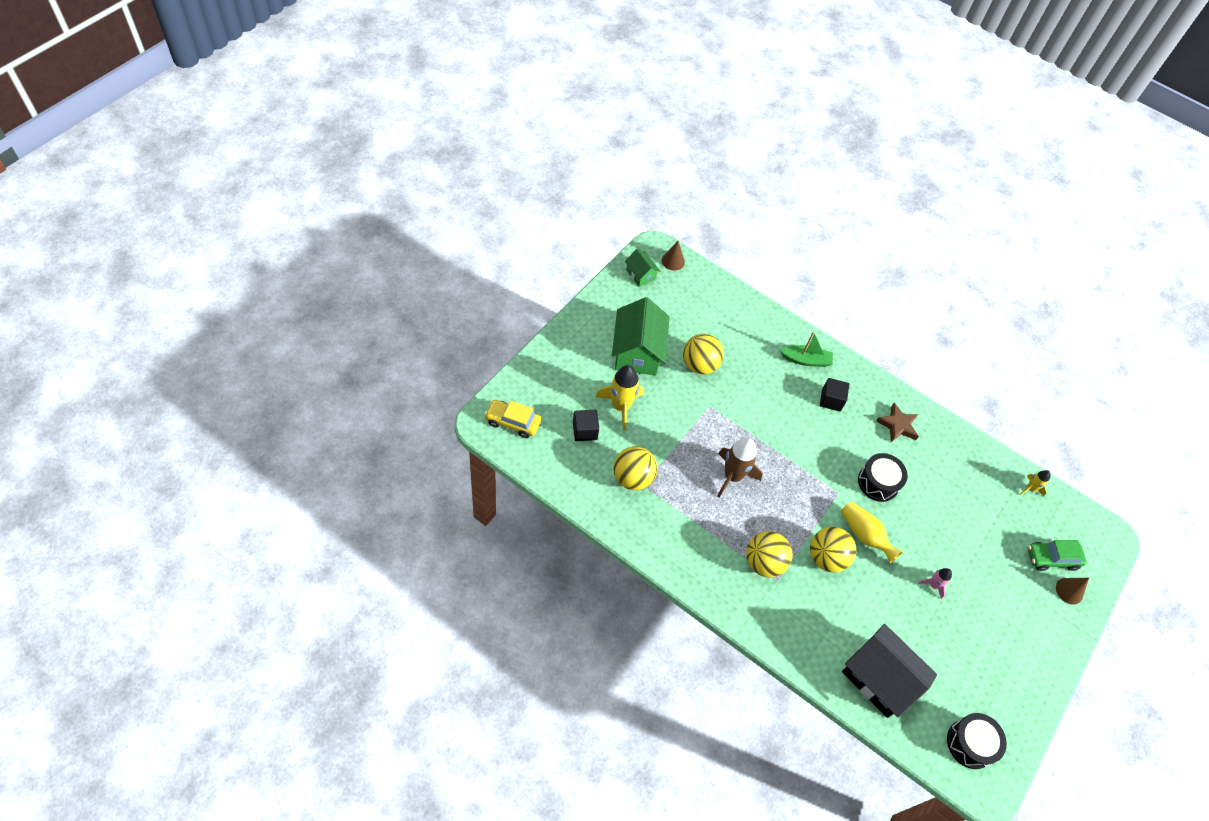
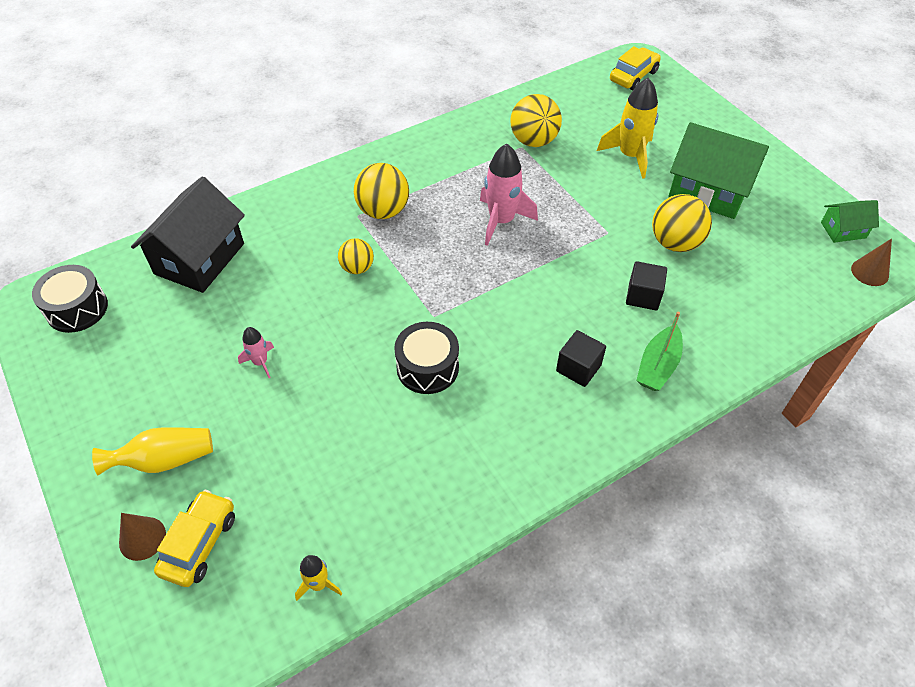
camera: 120 degrees right, 5 degrees down
black cube [573,410,599,441] -> black cube moved to [626,261,667,311]
brown rocket [717,438,762,497] -> pink rocket [480,143,538,246]
yellow ball [810,527,857,572] -> yellow ball [338,238,374,274], size x0.61
yellow vase [841,502,903,563] -> yellow vase moved to [92,427,213,475]
black house [842,624,937,718] -> black house turned 45 degrees counterclockwise [131,176,245,293]
brown star [876,403,919,442] -> none
green car [1028,540,1087,571] -> yellow car [154,490,235,587]

